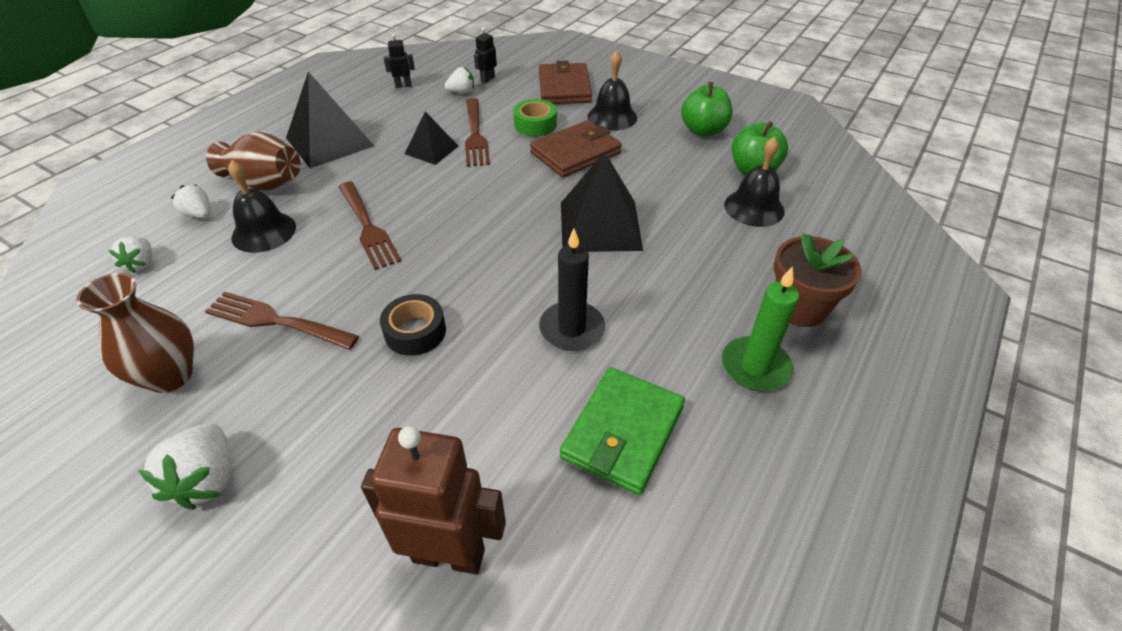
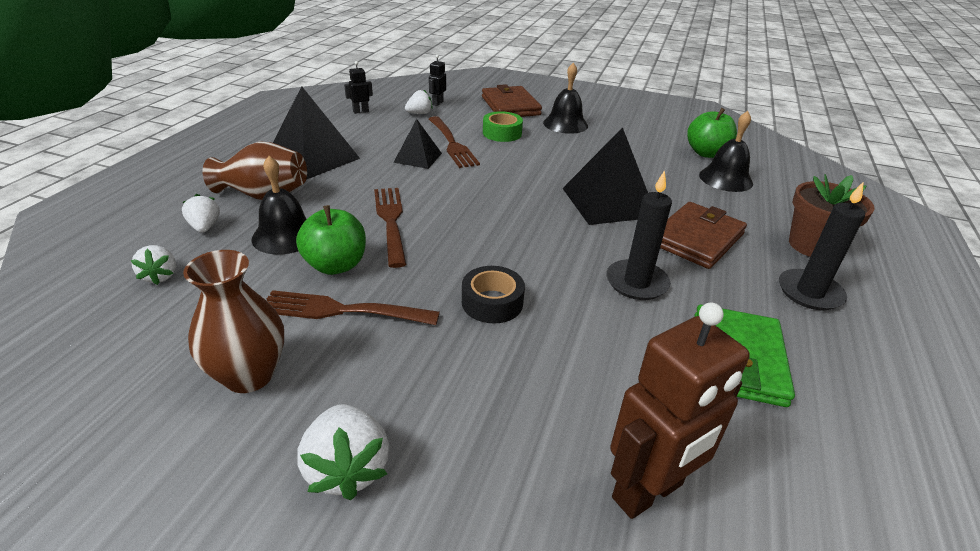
camera: 15 degrees left, 10 degrees down
white strawberry [171,185,210,218] -> white strawberry turned 45 degrees clockwise [182,194,220,233]
brown fork [338,182,401,270] -> brown fork turned 150 degrees counterclockwise [374,188,407,268]
brown robot [361,426,506,575] -> brown robot turned 150 degrees clockwise [610,302,750,519]
brown wallet [530,120,622,178] -> brown wallet moved to [660,202,747,269]
green apple [681,82,733,136] -> green apple moved to [296,205,366,275]
green candle [722,266,799,391] -> black candle [779,181,865,310]

